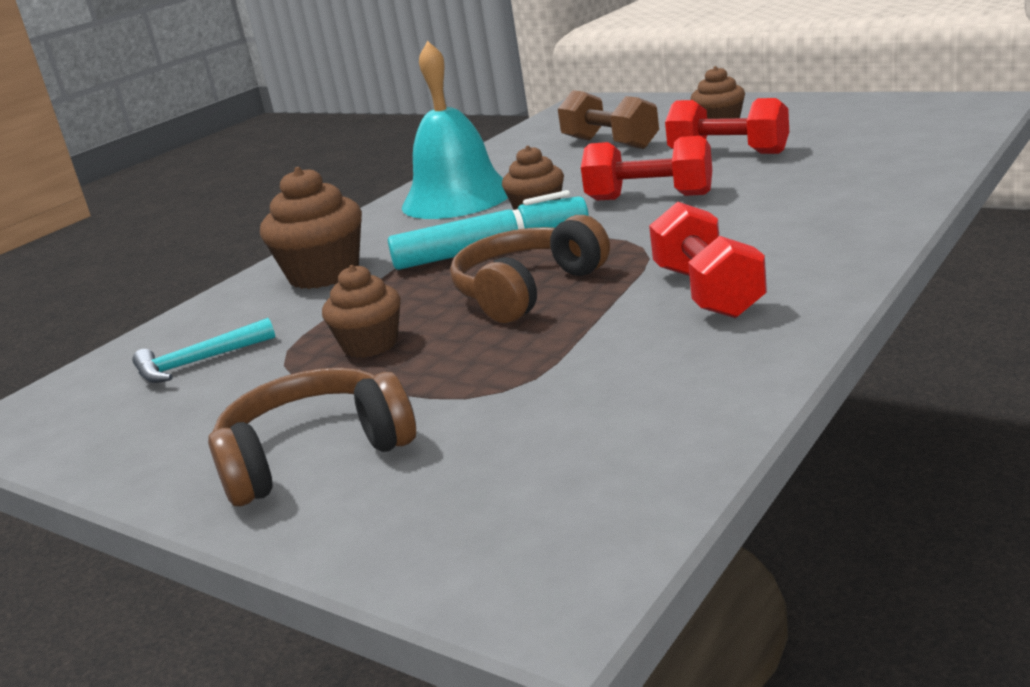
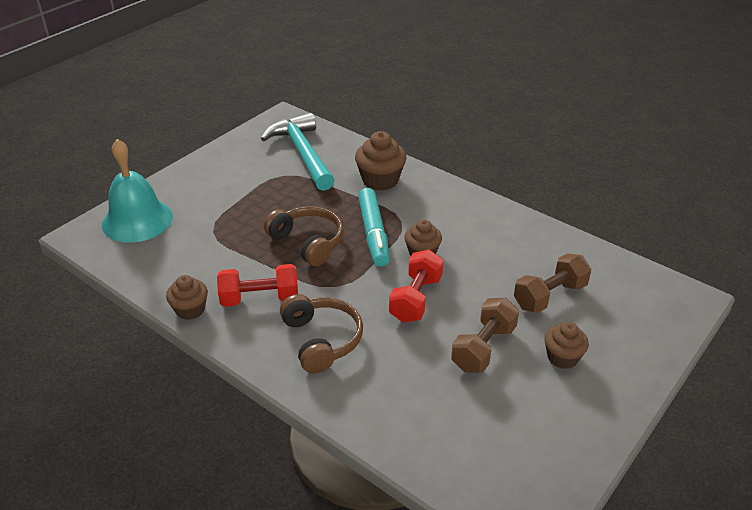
camera: 90 degrees right, 15 degrees up
turquoise hammer [132,318,275,383] -> turquoise hammer [261,113,335,191], size x2.06
brown headphones [208,367,416,506] -> brown headphones moved to [280,294,363,373]
brown cupcake [322,265,401,358] -> brown cupcake moved to [166,275,208,320]
turquoise bell [402,41,508,219] -> turquoise bell moved to [102,139,173,243]
red dumbbell [665,98,789,154] -> brown dumbbell [451,298,519,373]

